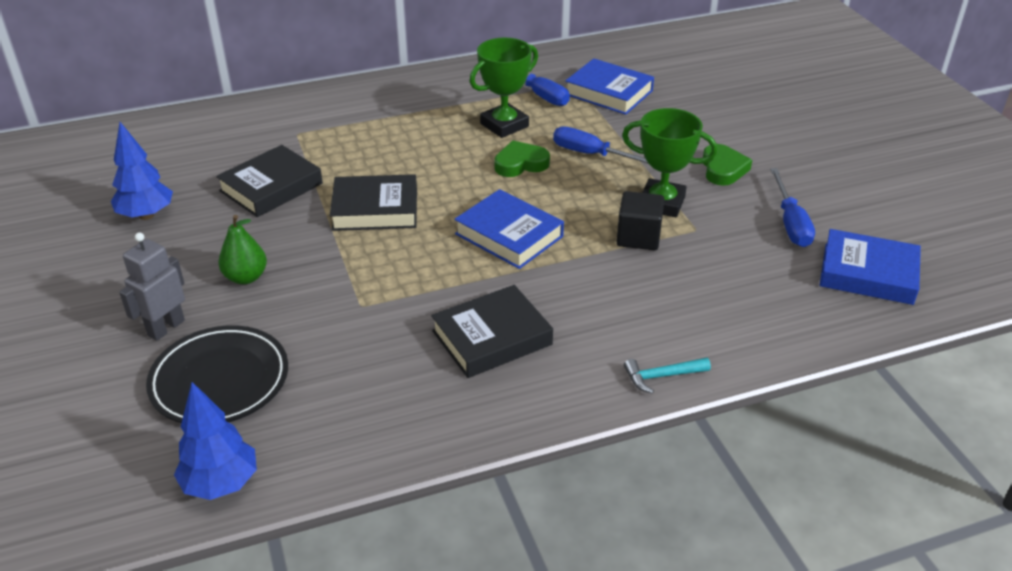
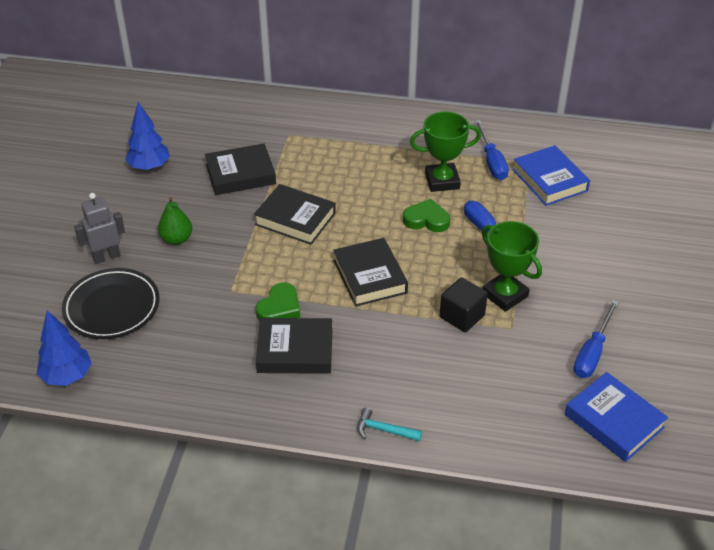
camera: 30 degrees right, 5 degrees up
blue book [454,189,564,269] -> black book [333,238,408,307]
green heart [703,144,752,186] -> green heart moved to [256,283,300,321]

